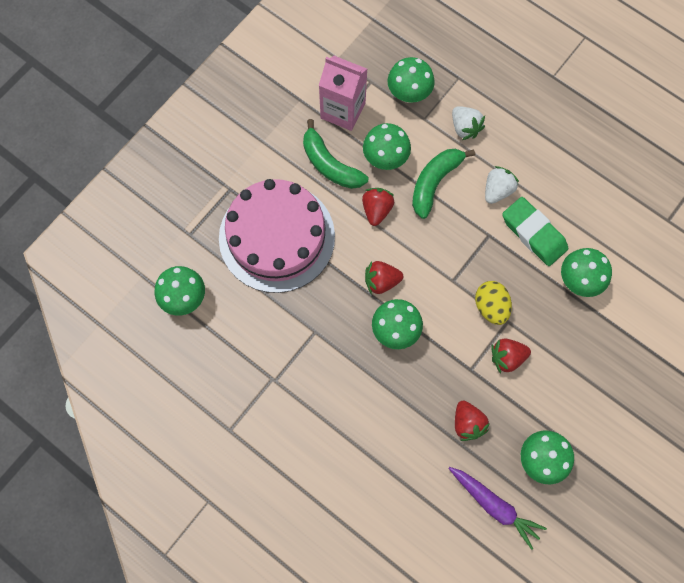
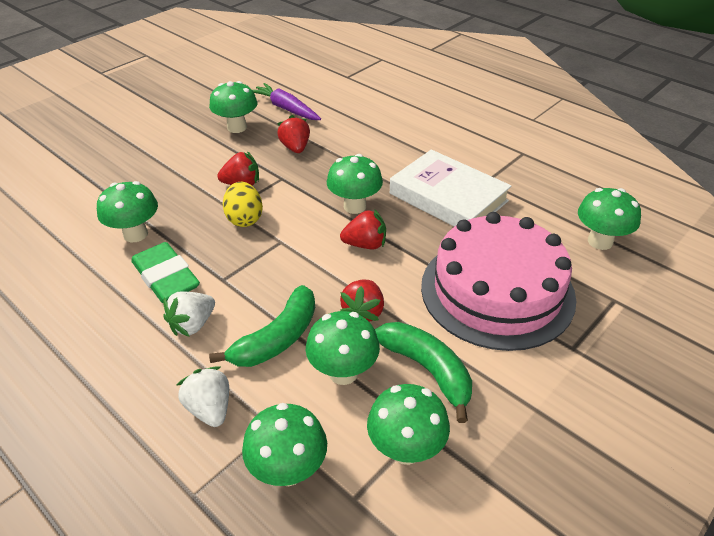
camera: 175 degrees left, 30 degrees down
pink carton [319,56,367,131] -> green mushroom [367,384,450,465]
none -> white book [390,150,511,227]

